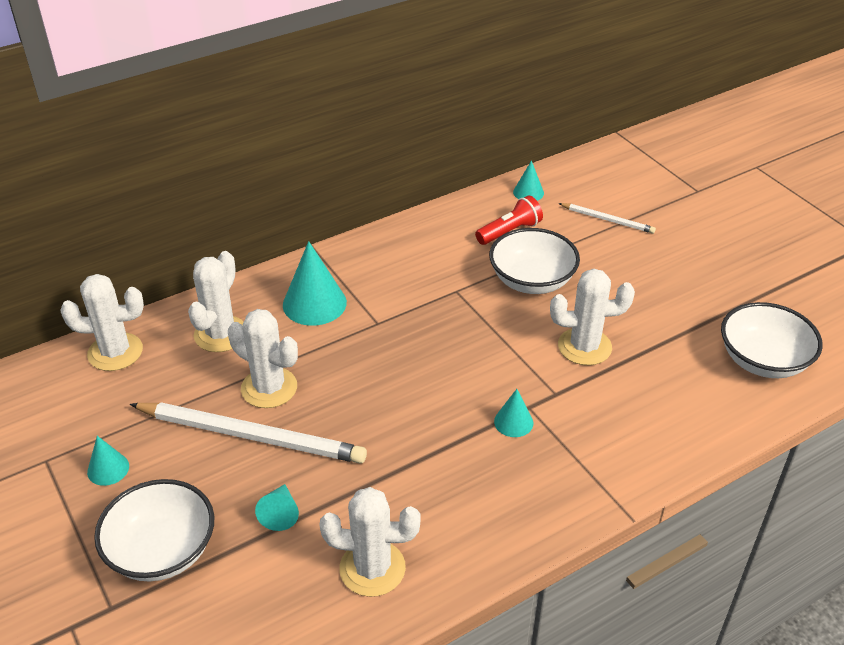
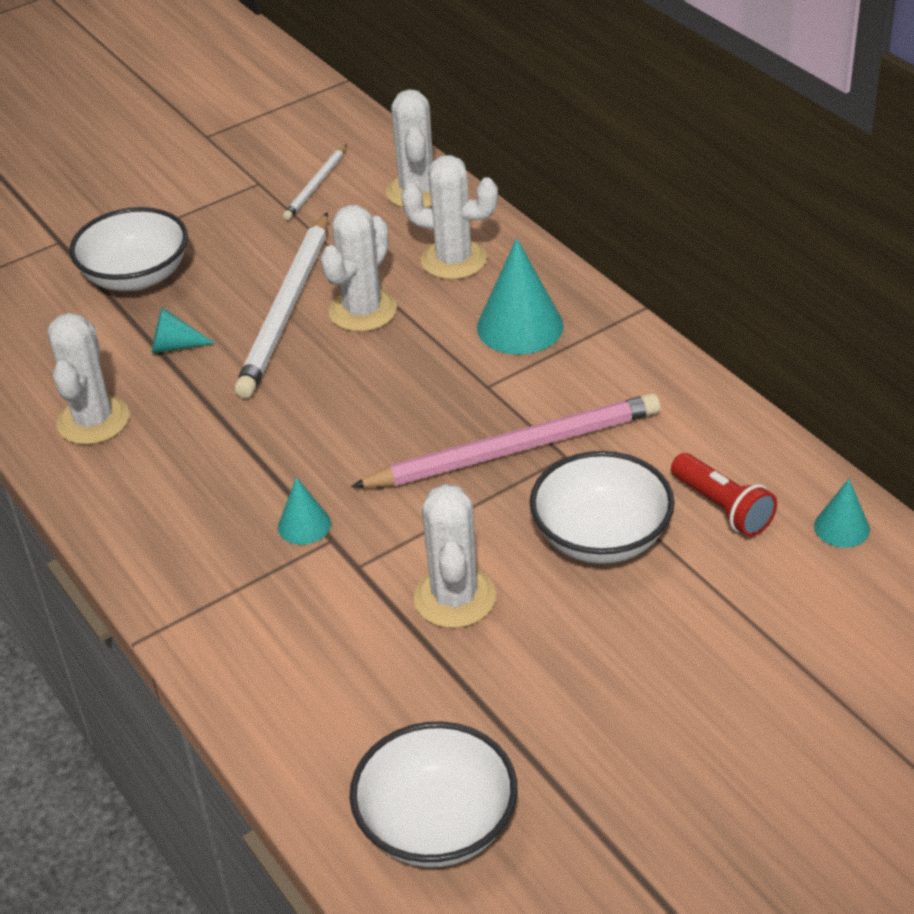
camera: 90 degrees right, 0 degrees up
turquoise cone [87,436,129,486] -> none
white pencil [558,203,656,234] -> white pencil moved to [283,144,347,220]
none -> pink pencil [351,393,661,488]

